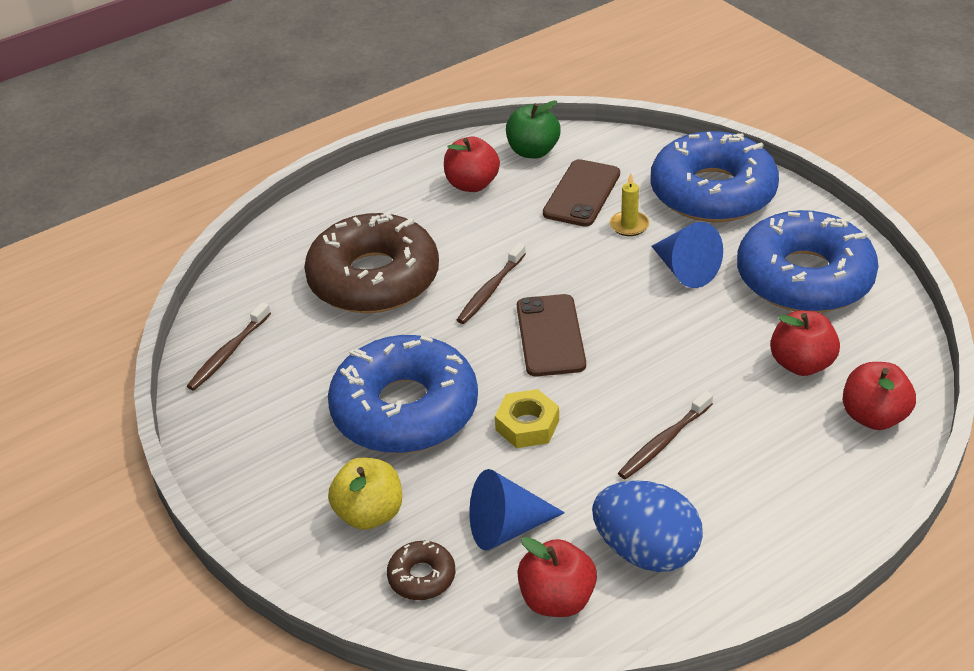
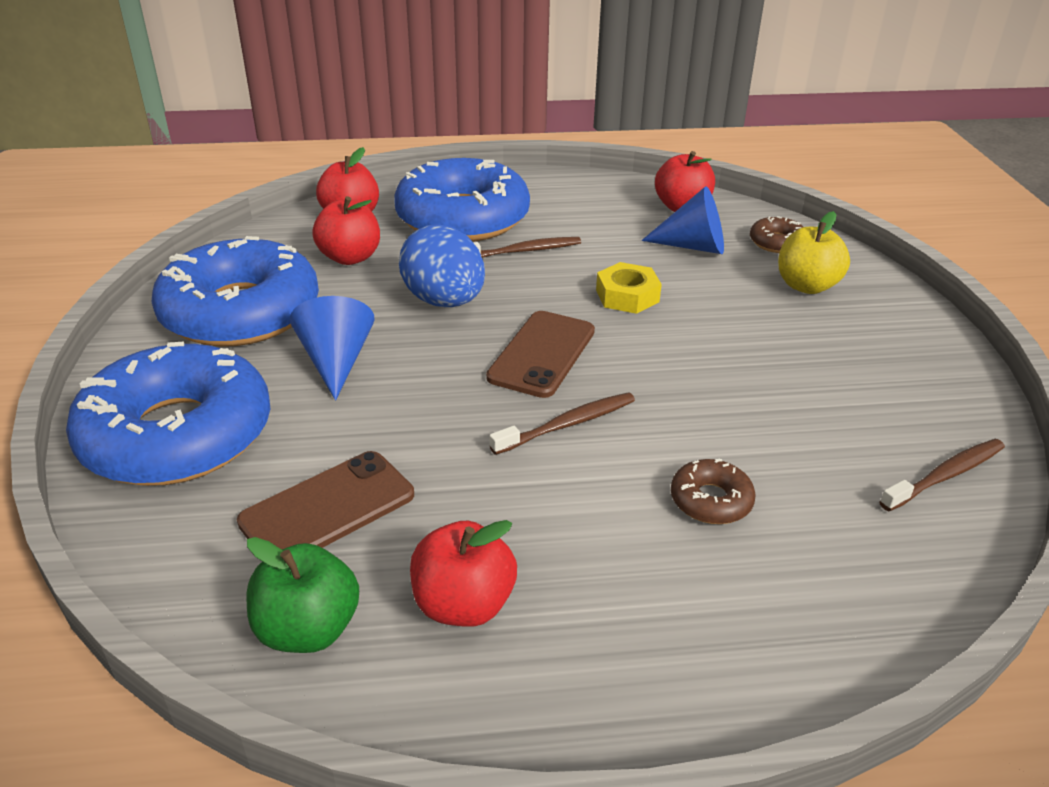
camera: 155 degrees left, 5 degrees down
brown donut [304,212,439,313] -> brown donut [671,459,756,524], size x0.41
blue donut [328,335,478,454] -> blue donut moved to [394,158,530,242]
blue egg [592,480,703,572] -> blue egg moved to [399,224,485,307]
yellow candle [610,173,649,236] -> none

